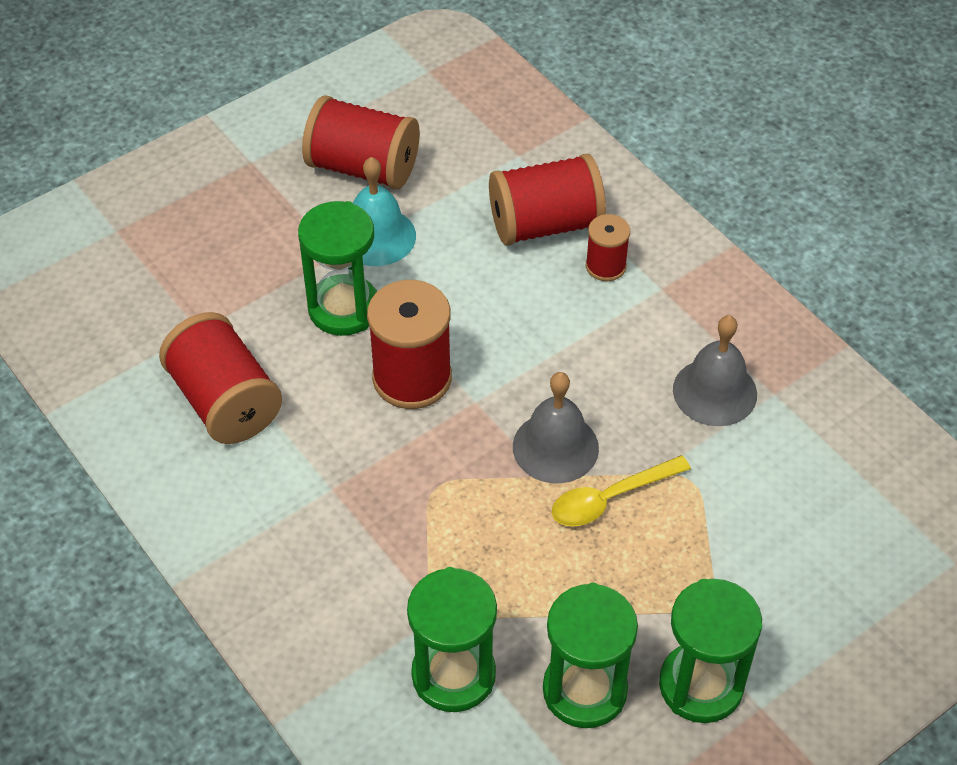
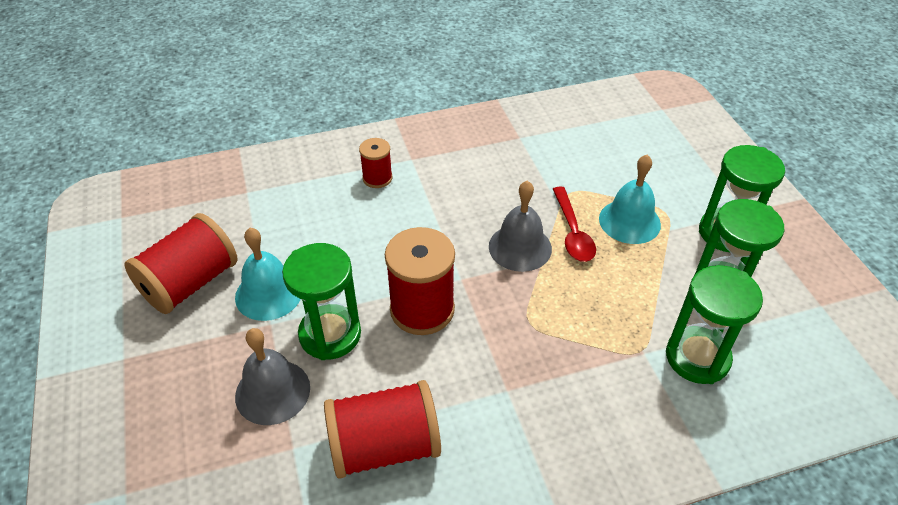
camera: 70 degrees left, 5 degrees down
red spool [489,154,606,246] -> none
yellow spoon [552,455,691,527] -> red spoon [553,186,596,262]
grey bell [673,315,757,426] -> grey bell moved to [235,328,310,425]
none -> turquoise bell [599,155,661,244]

